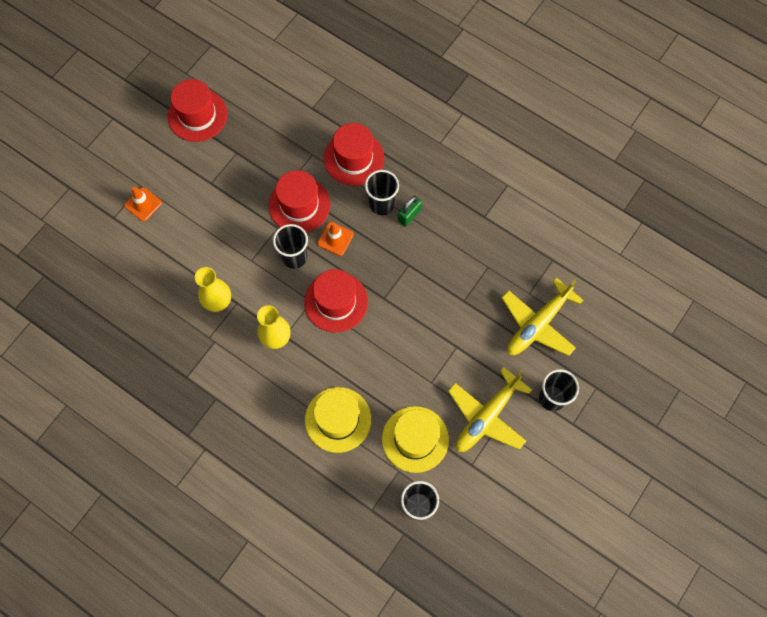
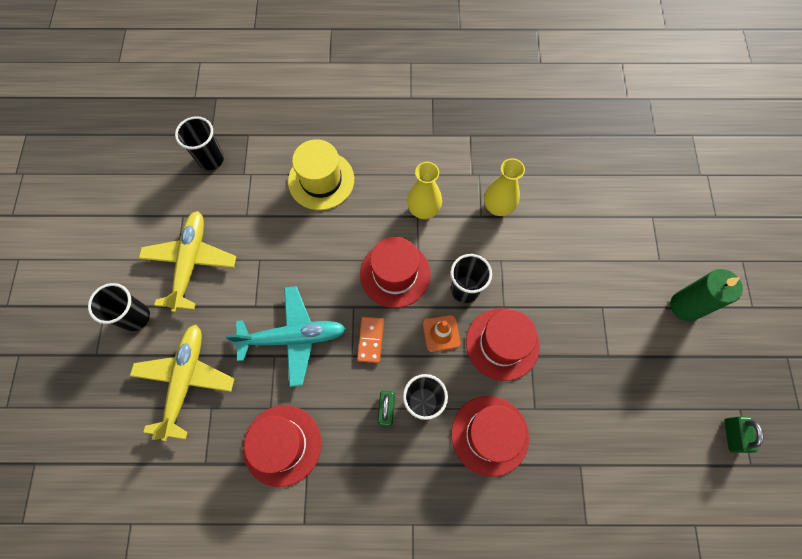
camera: 145 degrees right, 0 degrees up
orange traffic cone [124,187,162,221] -> none
red hat [168,79,227,142] -> red hat moved to [243,405,322,487]
yellow hat [382,406,449,473] -> none
none -> turquoise plane [226,286,346,387]
none -> orange domino [357,317,384,363]
none -> green candle [670,269,743,322]
none -> green padlock [724,416,763,453]

